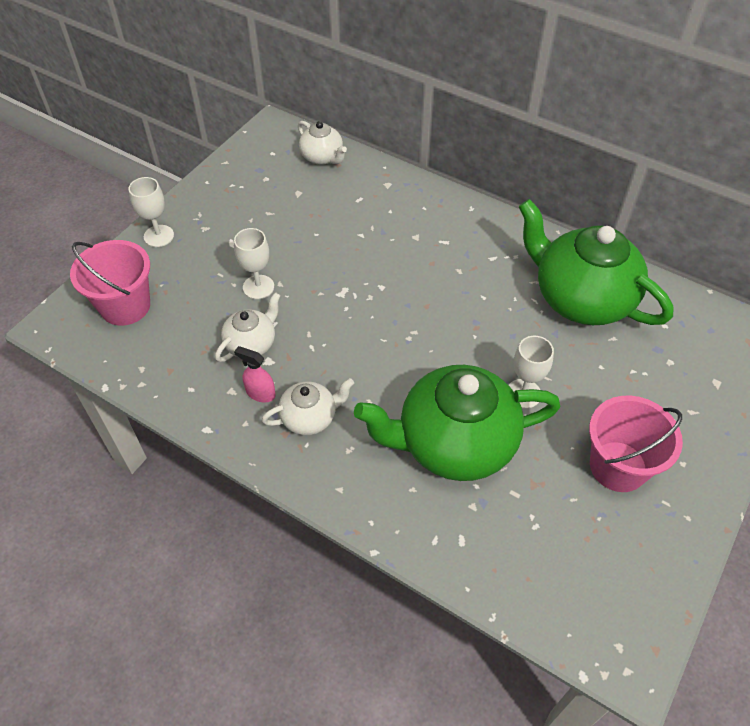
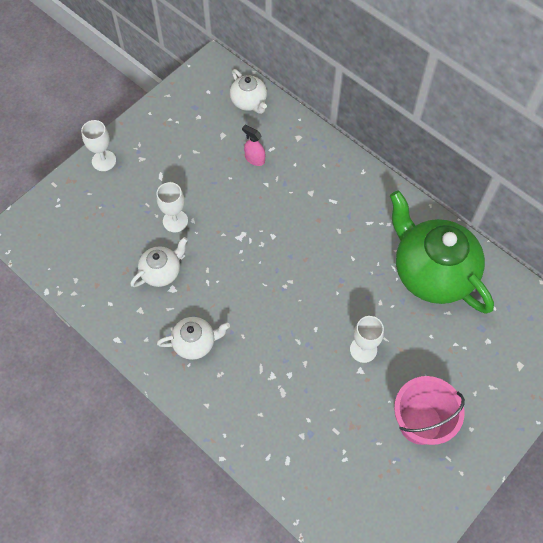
camera: 10 degrees right, 10 degrees up
pink bucket [70,240,150,326] -> none
pink spray bottle [234,346,276,402] -> pink spray bottle moved to [242,125,265,166]
green teapot [354,365,560,481] -> none

